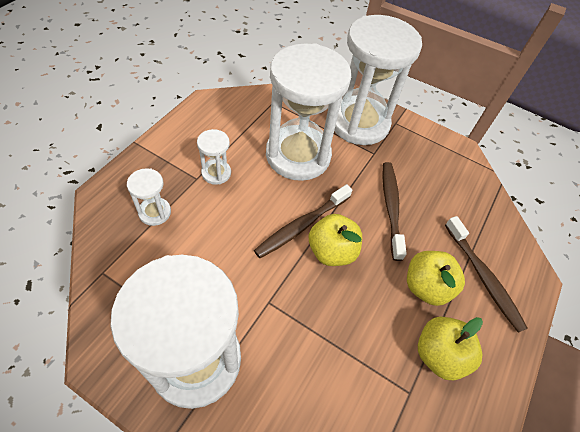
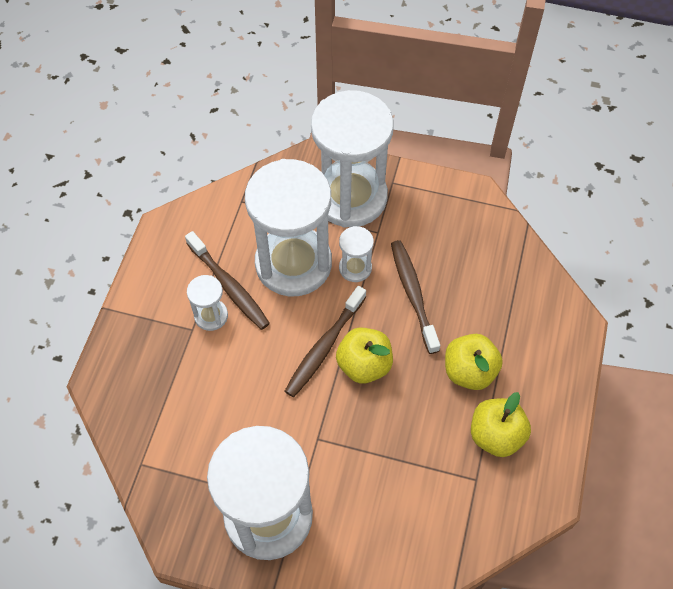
camera: 10 degrees left, 5 degrees up
white hourglass [127,168,171,226] -> white hourglass moved to [339,226,374,282]
brown toothbrush [445,216,528,333] -> brown toothbrush moved to [185,231,270,330]

